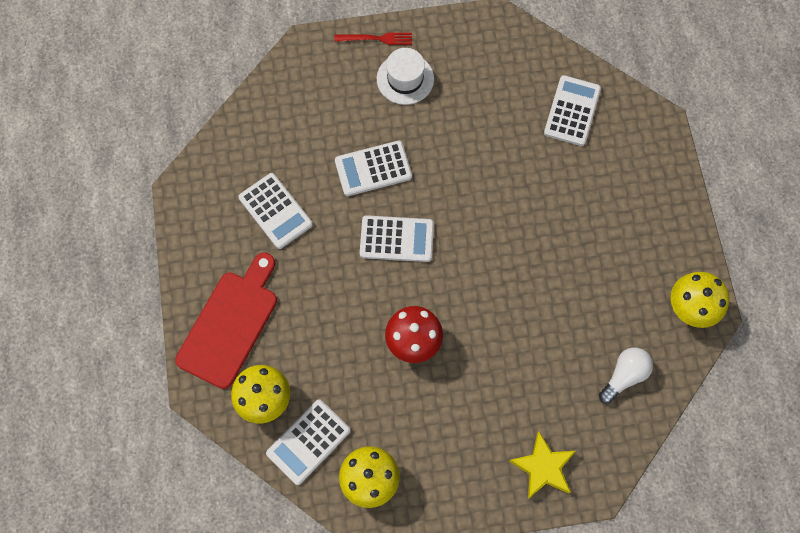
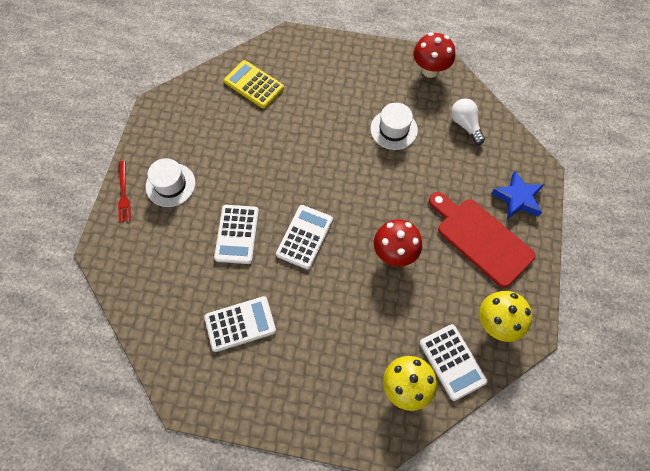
camera: 70 degrees left, 5 degrees down
red cutting board [175,252,277,389] -> red cutting board moved to [429,192,536,288]
red fork [334,33,412,45] -> red fork turned 150 degrees clockwise [118,161,131,223]
yellow star [509,432,576,499] -> blue star [491,171,544,219]
white calculator [544,75,601,146] -> yellow calculator [224,60,284,109]
yellow mushroom [671,272,729,328] -> red mushroom [413,32,455,78]
none -> white hat [370,103,418,150]

